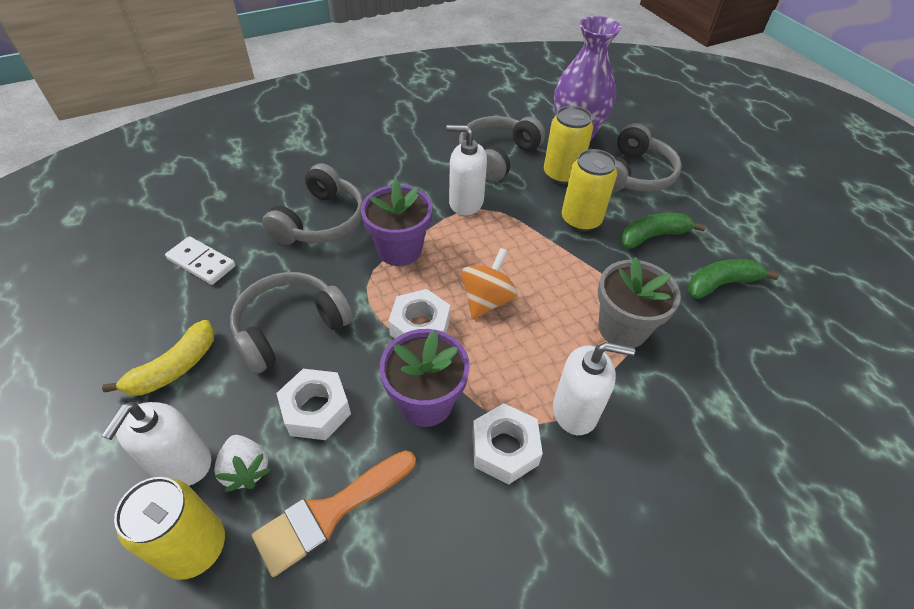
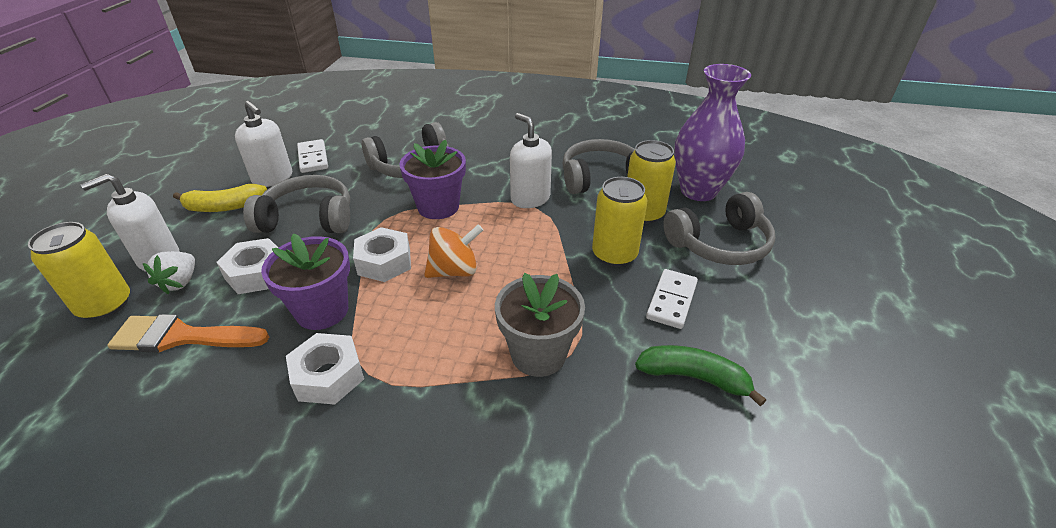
camera: 40 degrees right, 10 degrees down
white soap dispenser [553,342,635,435] -> white soap dispenser moved to [235,101,292,187]
green banana [621,213,706,249] -> white domino [646,269,698,329]

